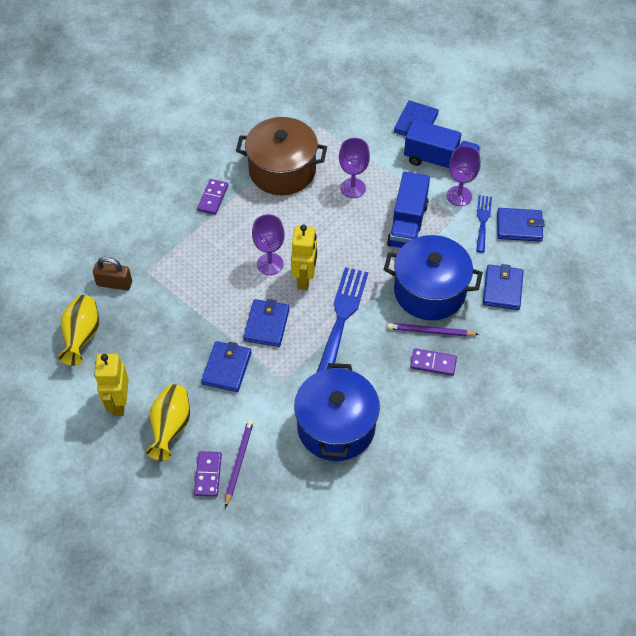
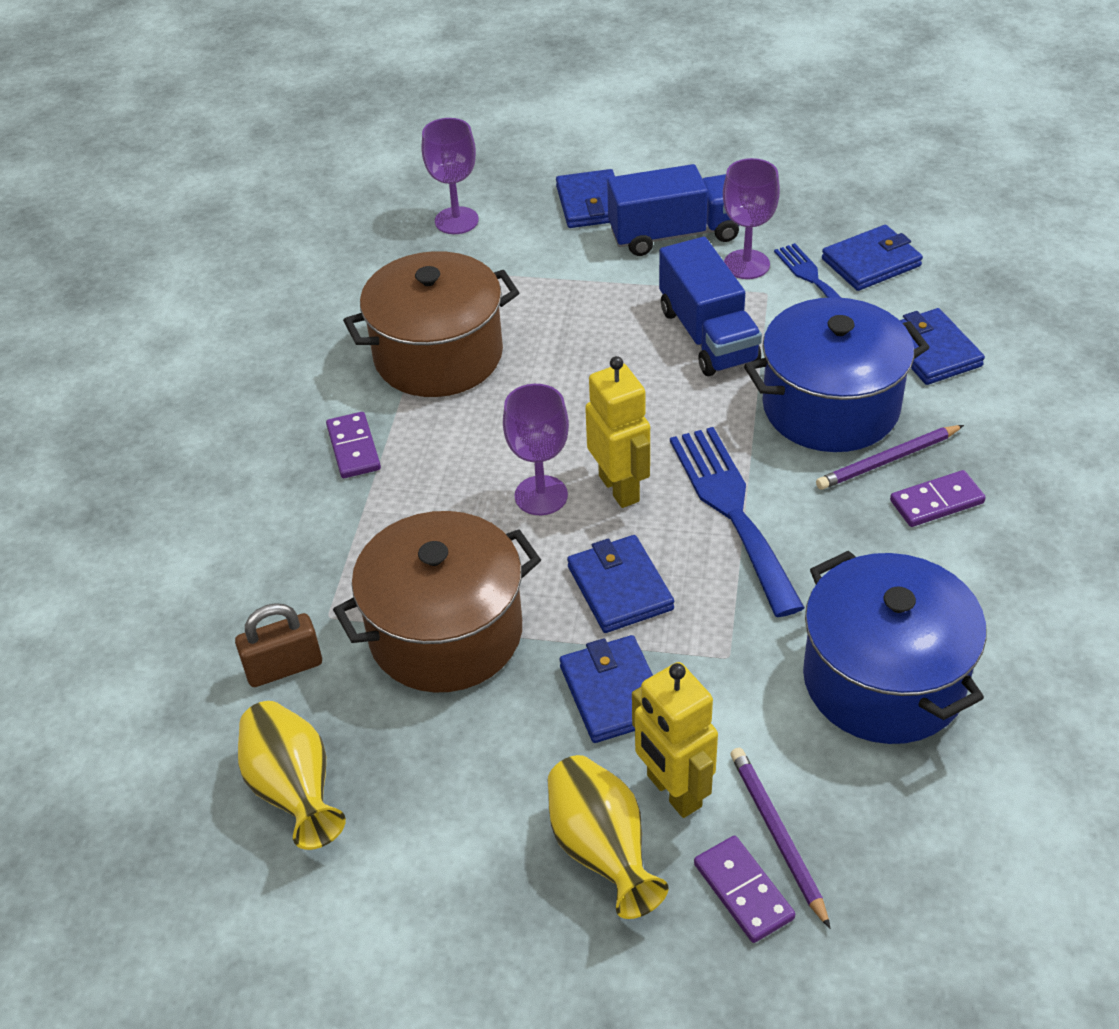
camera: 30 degrees left, 10 degrees down
yellow robot [94,354,129,416] -> yellow robot moved to [632,662,718,818]
purple goblet [339,138,370,198] -> purple goblet moved to [422,118,479,234]
none -> brown pot [333,511,541,692]

